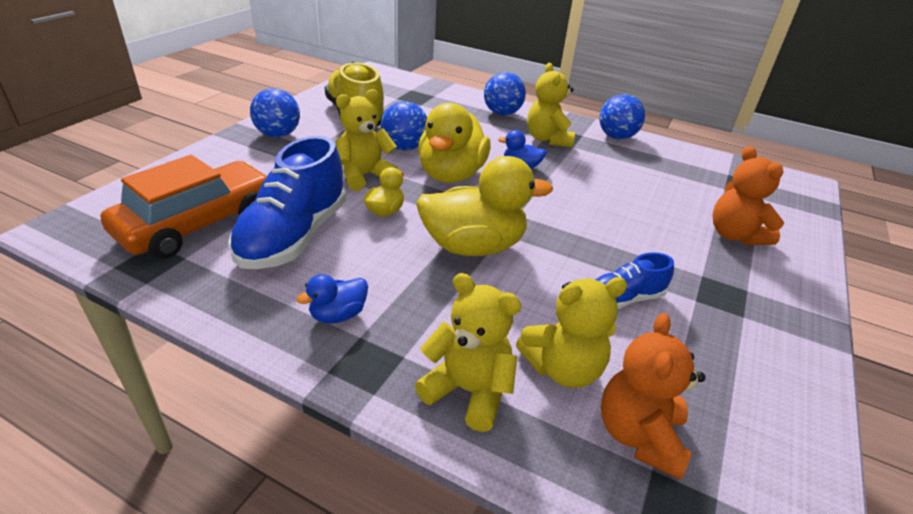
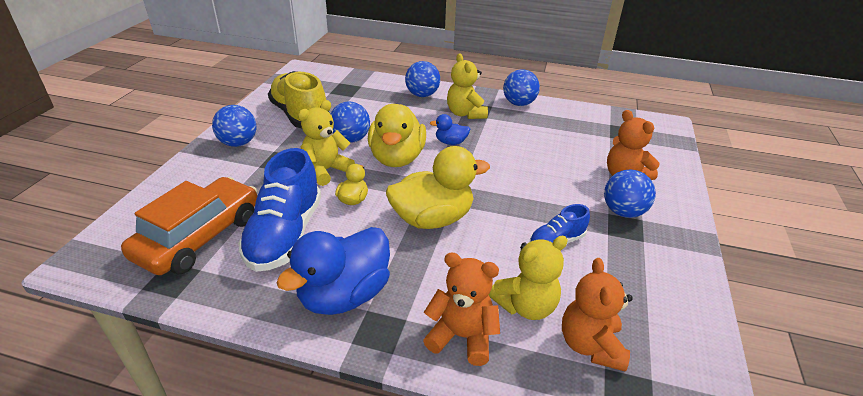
camera: 10 degrees left, 0 degrees up
blue duck [296,274,368,323] -> blue duck [276,227,390,315], size x2.11
yellow teddy bear [415,273,521,432] -> orange teddy bear [423,252,500,366]
none -> blue ball [604,170,656,218]

